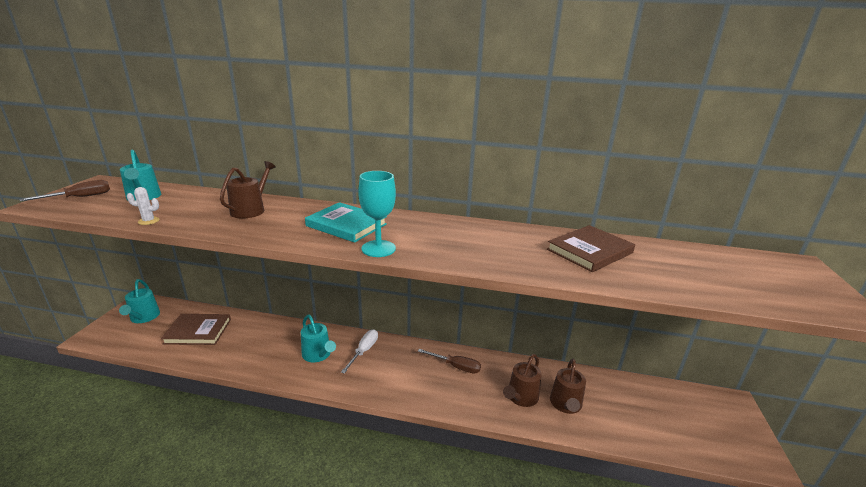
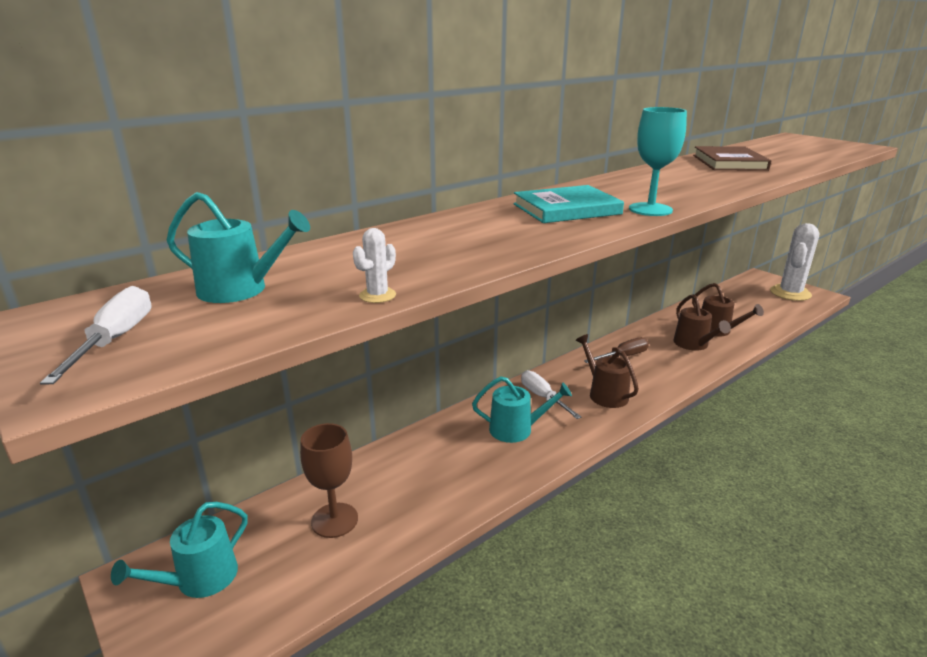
camera: 50 degrees left, 0 degrees up
brown screwdriver [19,180,110,201] -> white screwdriver [40,286,152,384]
turquoise watering can [119,279,160,323] -> turquoise watering can turned 105 degrees clockwise [111,502,248,598]
brown book [161,314,231,345] -> brown goblet [300,423,358,538]
brown watering can [220,161,276,219] -> brown watering can moved to [575,334,639,408]
none -> white cactus [770,223,819,301]

